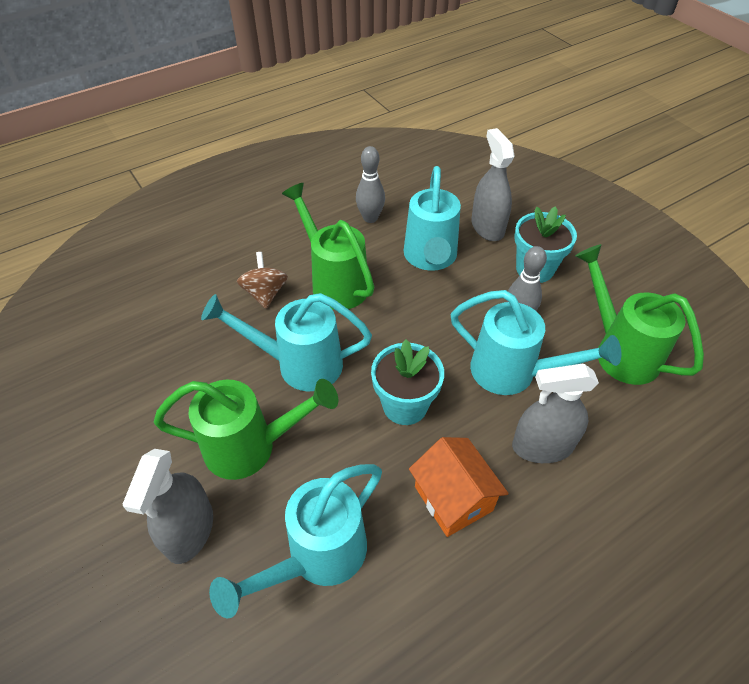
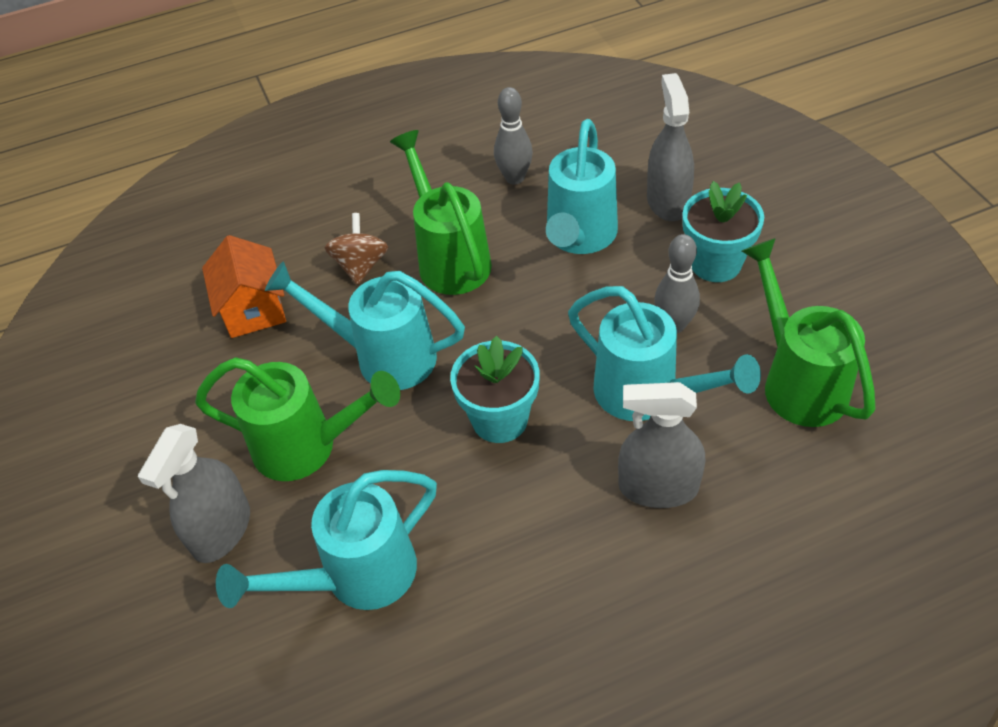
camera: 15 degrees right, 0 degrees up
orange house [409,437,509,537] -> orange house moved to [202,235,286,338]

